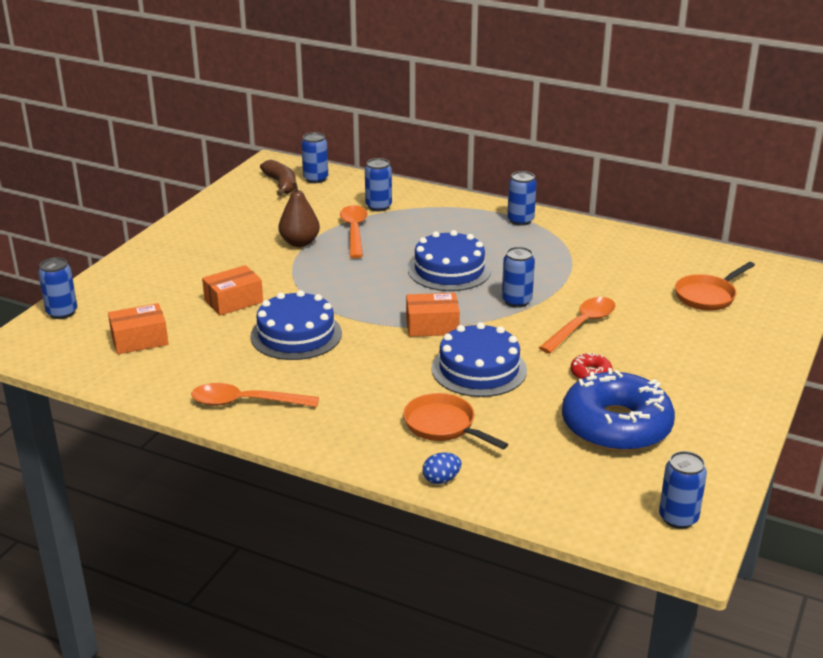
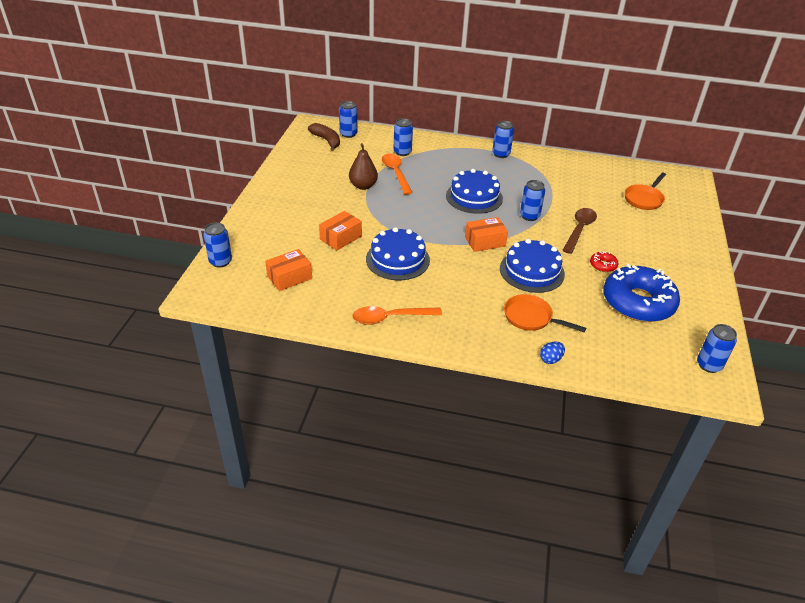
camera: 15 degrees left, 10 degrees up
orange spoon [539,297,616,354] -> brown spoon [562,208,597,254]

